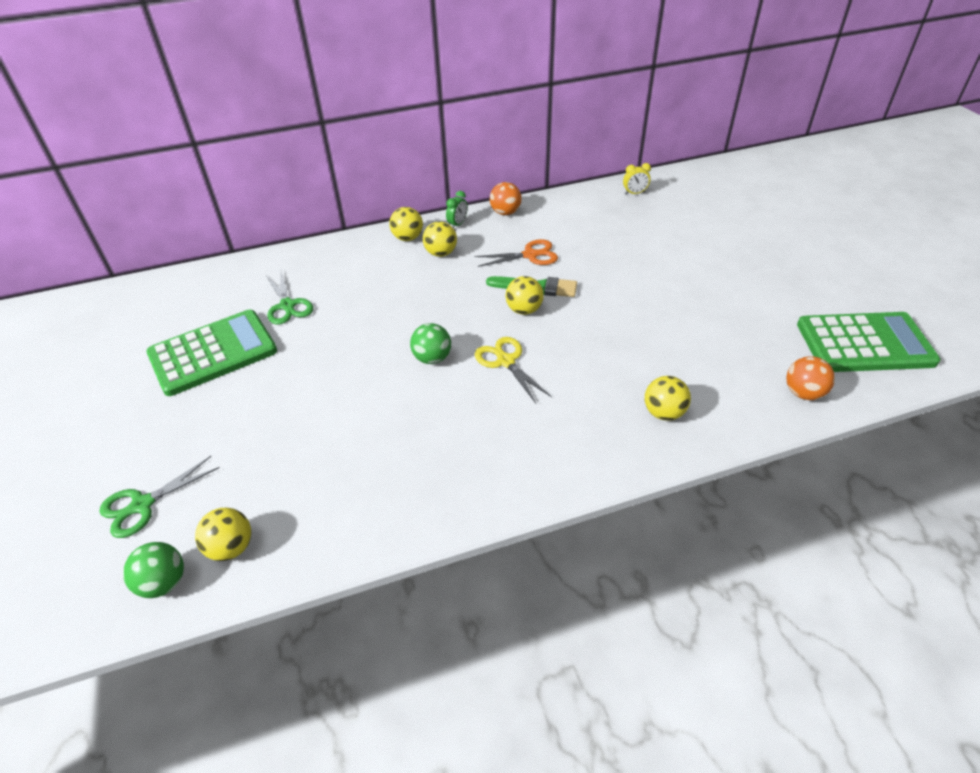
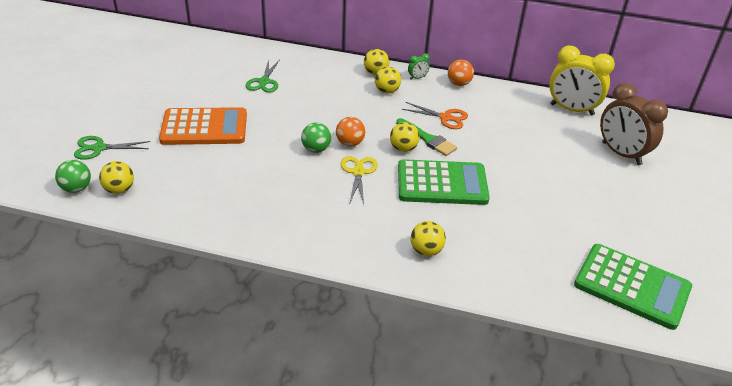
camera: 30 degrees right, 5 degrees down
green calculator [146,310,277,396] -> green calculator moved to [398,159,490,205]
yellow clock [623,163,651,195] -> yellow clock [549,45,615,116], size x2.43
orange ball [786,356,835,400] -> orange ball moved to [336,117,365,147]
none -> orange calculator [159,107,247,145]
none -> brown clock [600,83,668,165]

